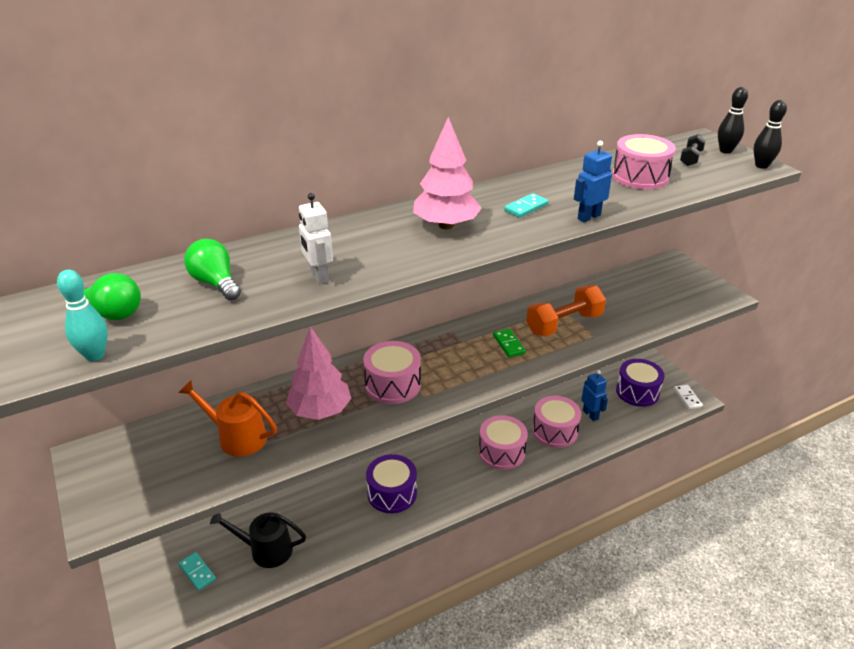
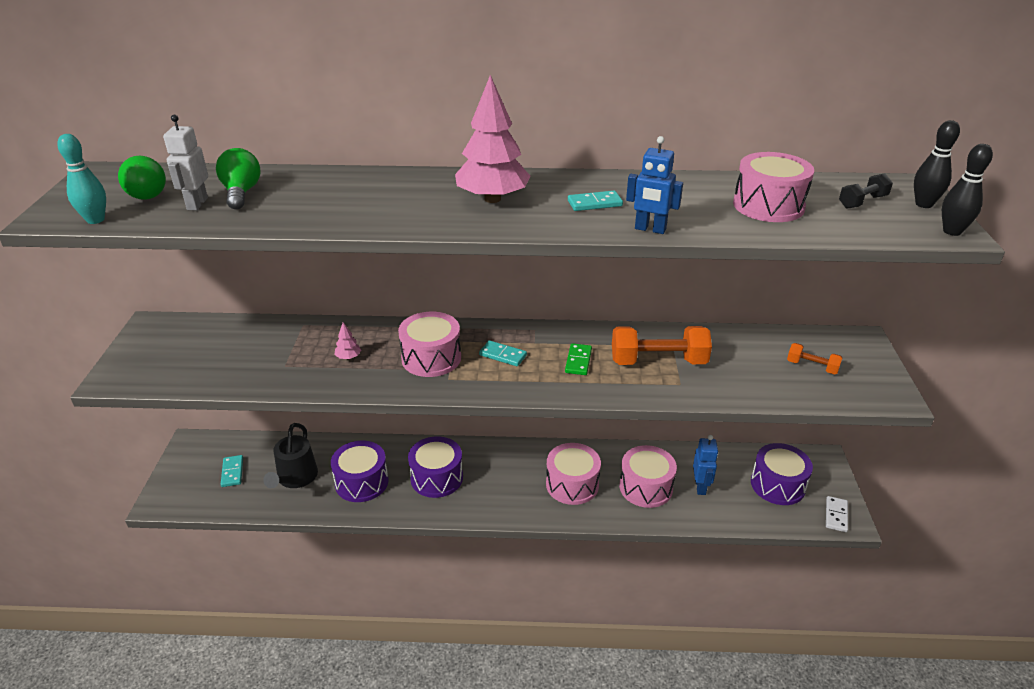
camera: 30 degrees right, 0 degrees up
orange watering can [178,380,277,457] -> none
black watering can [210,513,306,568] -> black watering can turned 120 degrees counterclockwise [263,423,318,488]
pink tree [286,327,351,420] -> pink tree [334,322,361,359], size x0.41
white robot [299,193,333,284] -> white robot moved to [163,115,208,210]
blue robot [574,141,612,222] -> blue robot turned 150 degrees counterclockwise [626,136,683,234]
none -> purple drum [331,441,389,502]
none -> turquoise domino [479,340,527,366]
none -> orange dumbbell [787,343,843,375]

